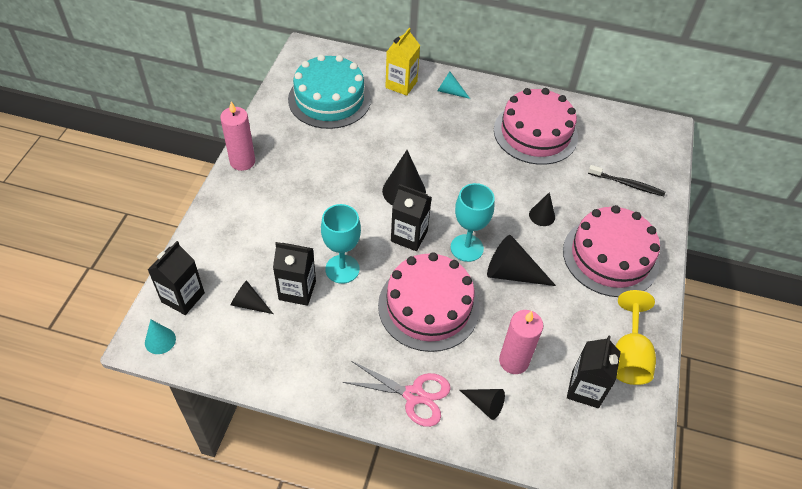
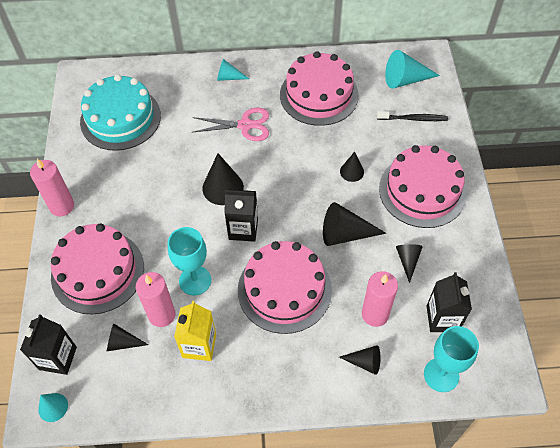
camera: 15 degrees left, 5 degrees up
black carton [273,242,316,306] -> pink candle [136,272,175,327]
pink scissors [343,361,451,427] -> pink scissors moved to [193,108,269,141]
yellow carton [386,28,420,96] -> yellow carton moved to [174,301,216,361]
turquoise goblet [451,183,495,262] -> turquoise goblet moved to [424,326,479,392]
yellow goblet [616,290,656,385] -> none
none -> pink cake [51,223,144,315]
none -> turquoise cone [385,50,440,89]
none -> black cone [396,244,423,283]

